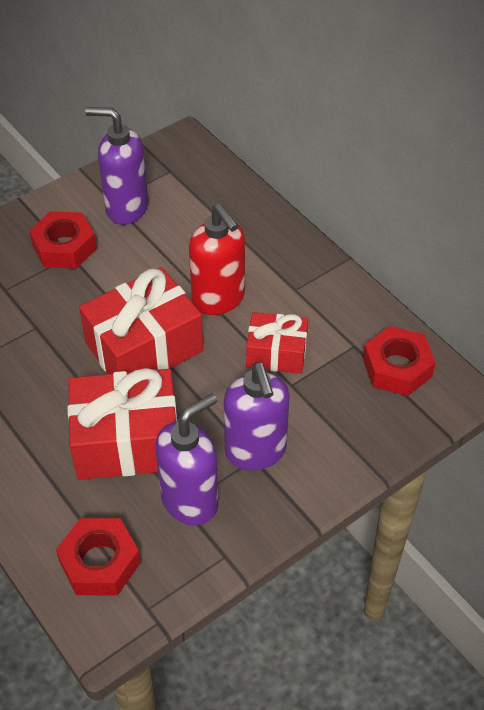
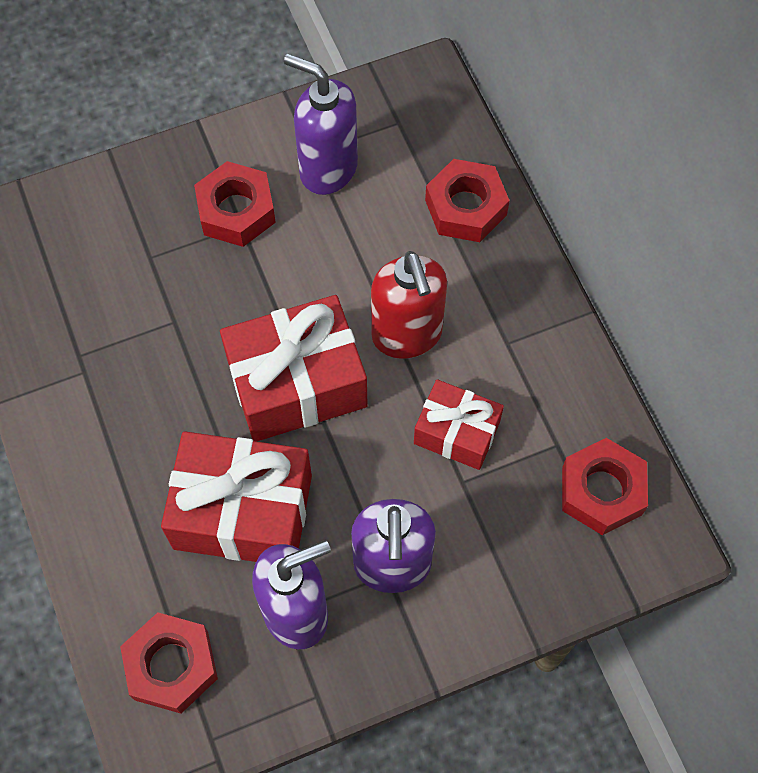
camera: 15 degrees right, 15 degrees up
none -> red nut [425,159,510,242]

